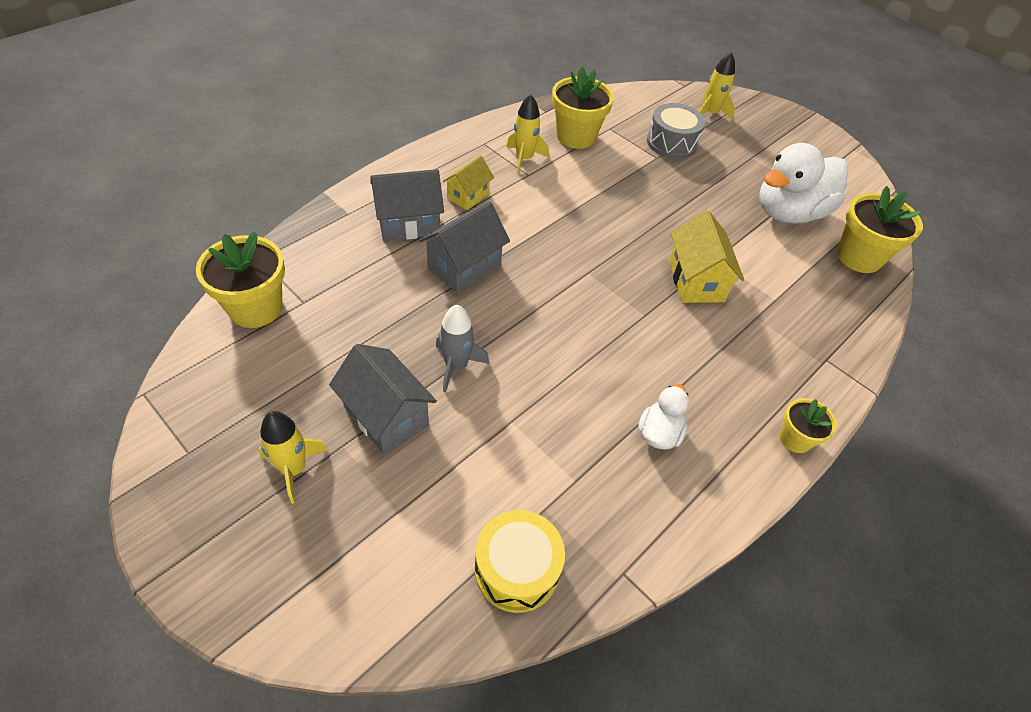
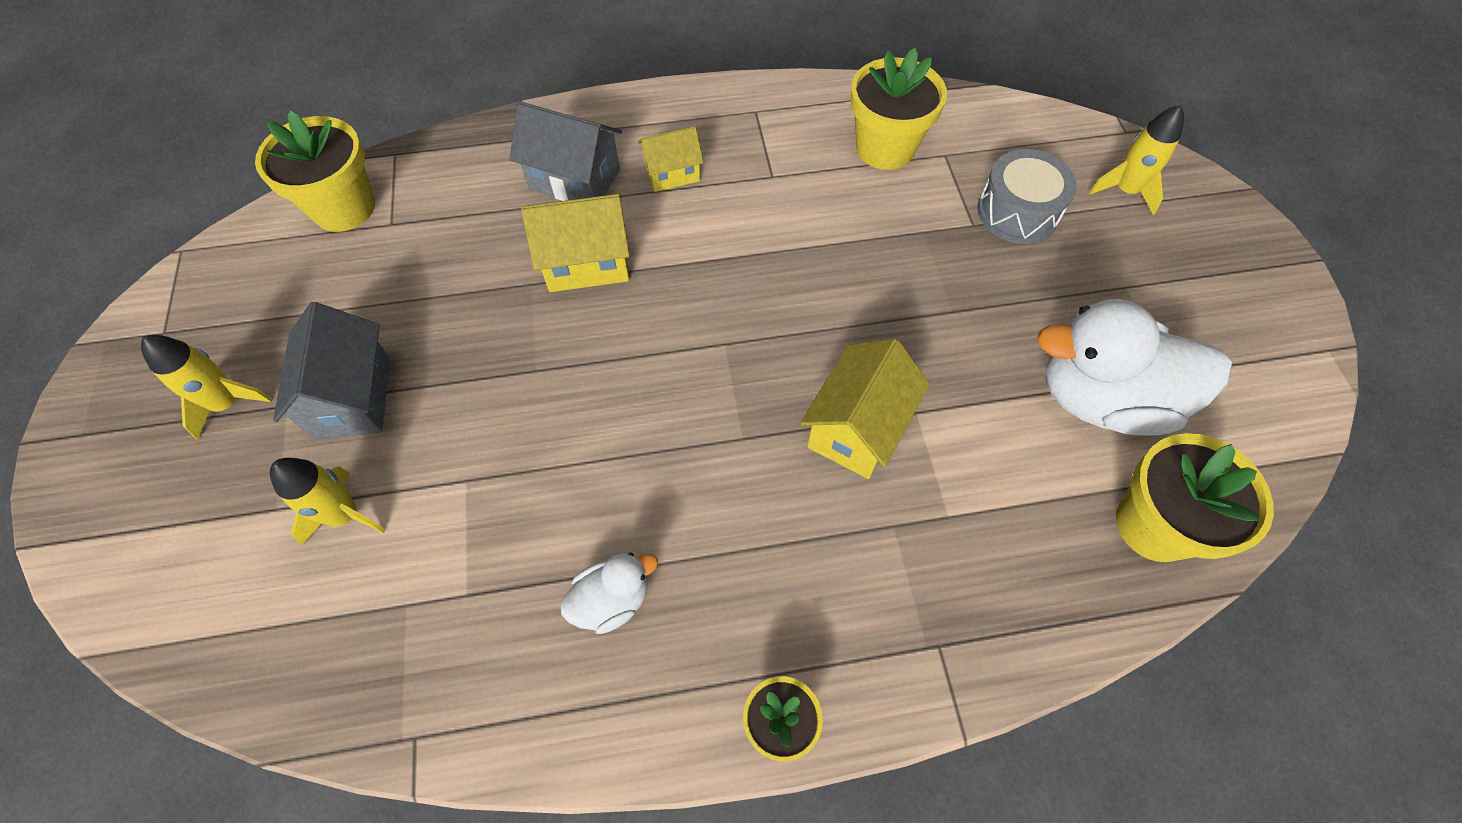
camera: 40 degrees right, 10 degrees up
grey house [419,202,510,293] -> yellow house [521,194,630,292]
grey rocket [436,305,489,392] -> none
yellow drum [475,510,565,613] -> none
yellow rocket [507,94,549,174] -> yellow rocket moved to [270,458,386,545]

